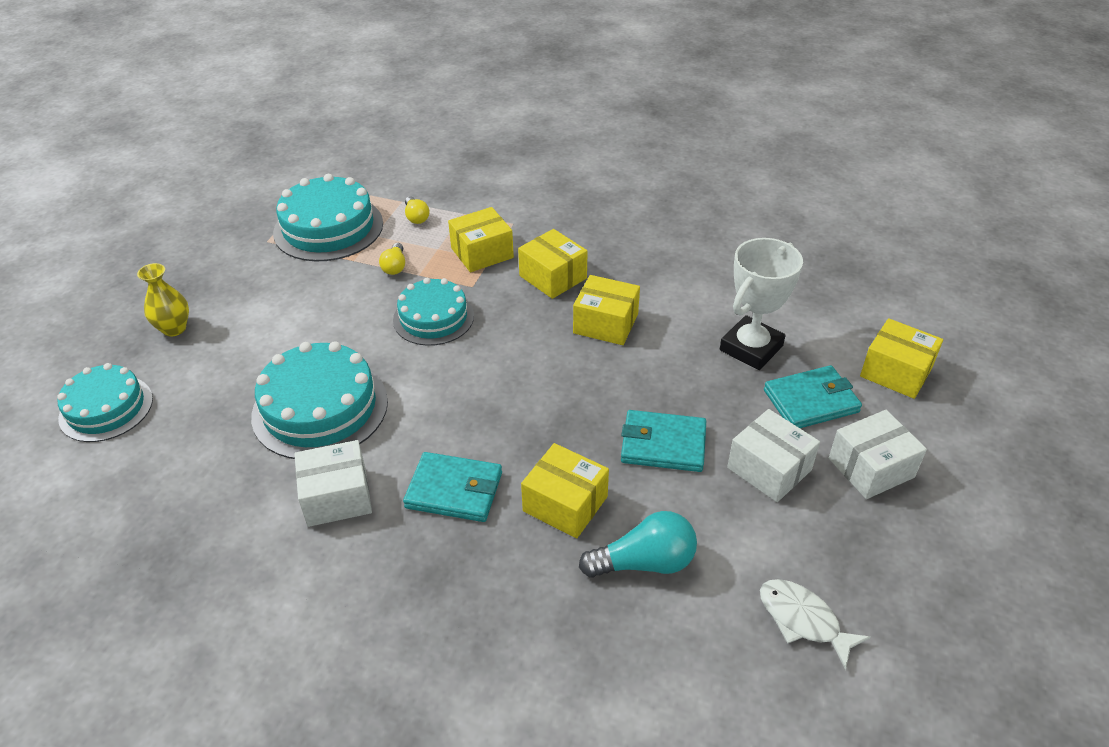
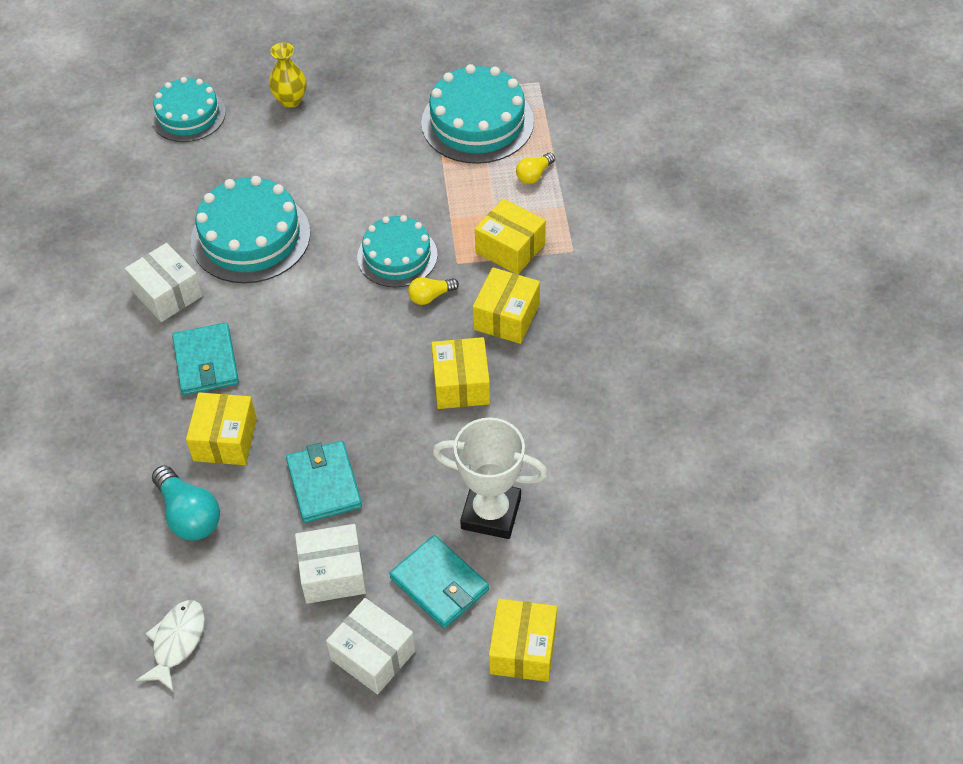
camera: 65 degrees right, 10 degrees up
yellow light bulb [379,243,405,275] -> yellow light bulb moved to [408,277,459,305]
white box [727,409,820,502] -> white box turned 60 degrees clockwise [295,524,366,604]

